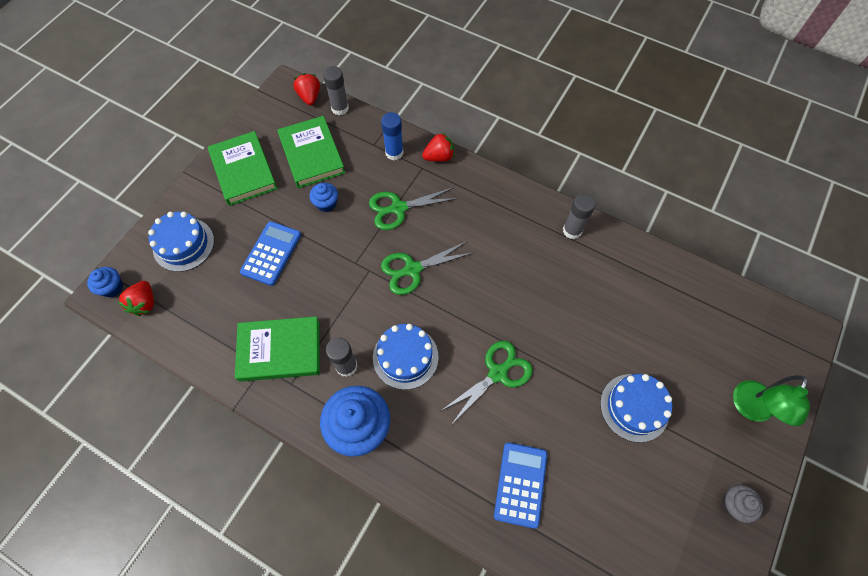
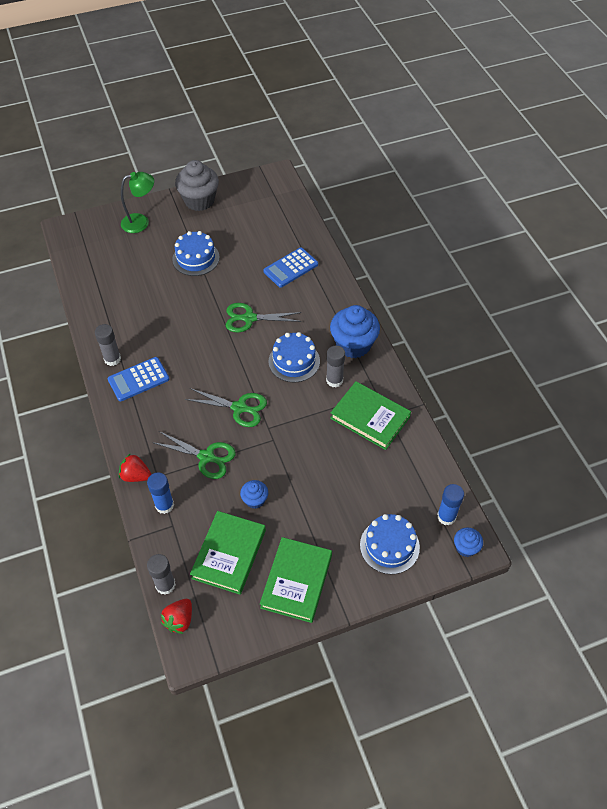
camera: 140 degrees left, 10 degrees down
red strawberry [118,281,154,316] -> blue glue stick [437,484,464,526]
blue calculator [240,221,301,286] -> blue calculator moved to [107,357,169,401]
grey cupcake [722,485,763,523] -> grey cupcake [175,160,219,211], size x1.99

